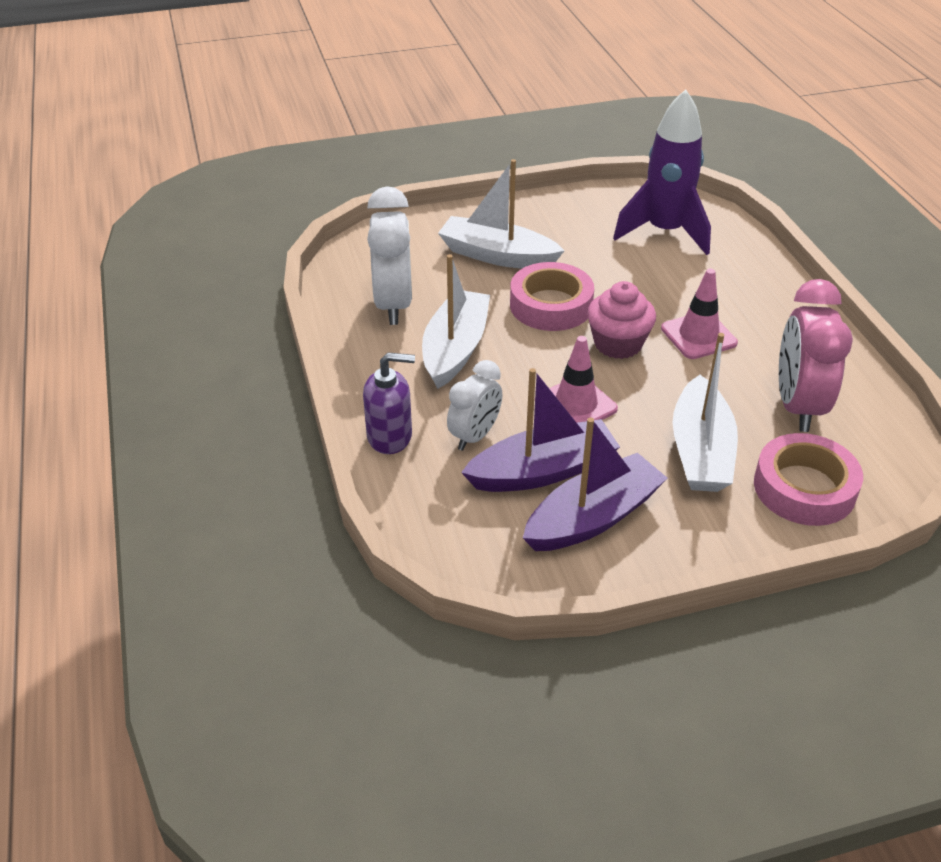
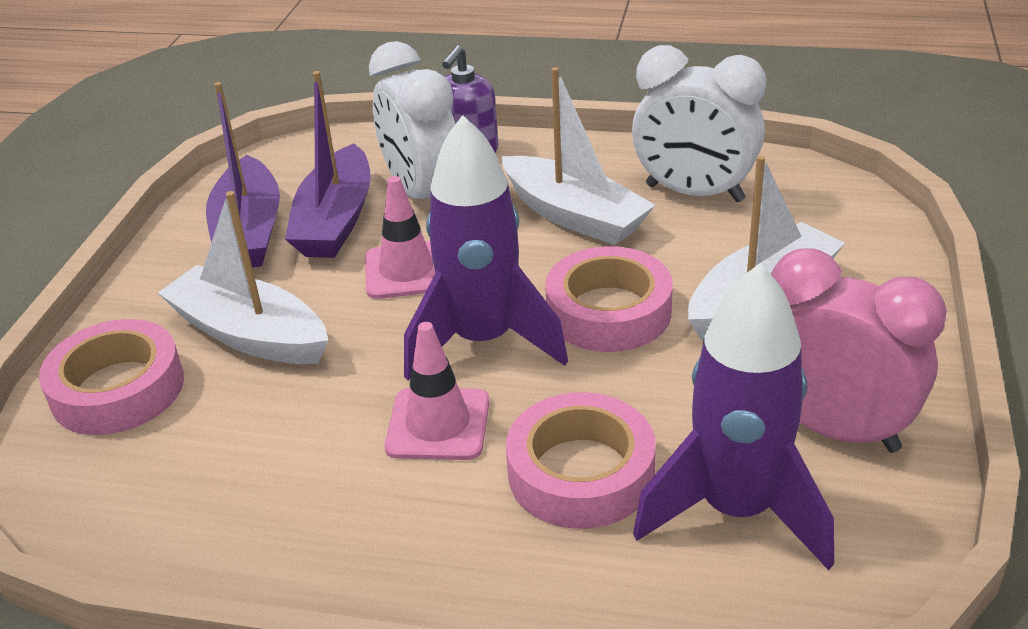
camera: 120 degrees right, 5 degrees down
white clock [447,360,502,451] -> white clock [369,41,456,199], size x1.62
pink cupcake [587,281,656,359] -> purple rocket [404,115,568,380]
pink clock [779,279,853,432] -> pink clock moved to [771,249,947,453]
none -> pink tape [506,392,656,529]

